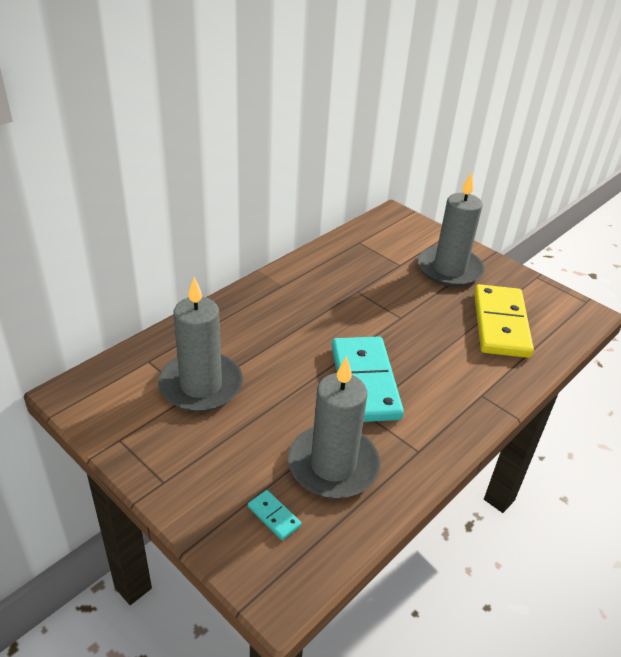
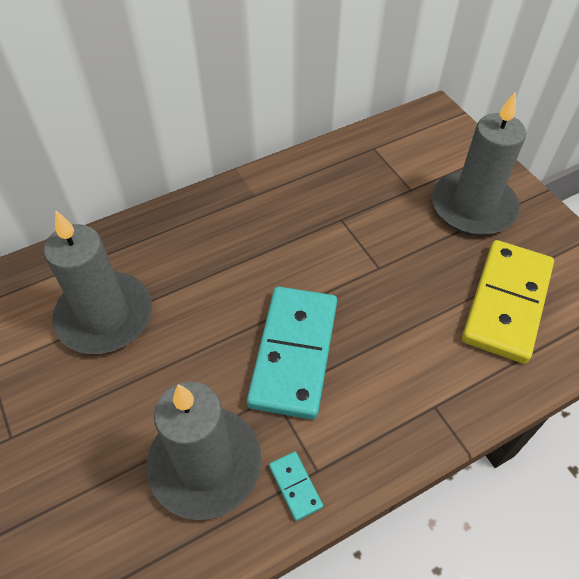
camera: 20 degrees right, 15 degrees up
turquoise domino [248,490,301,540] -> turquoise domino moved to [269,451,323,521]

